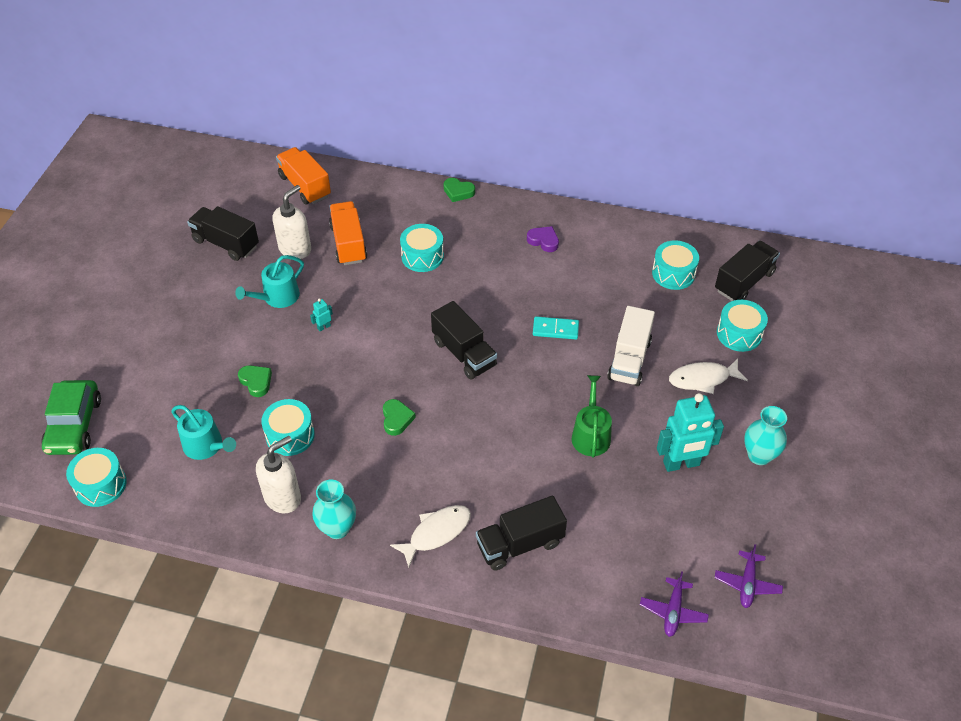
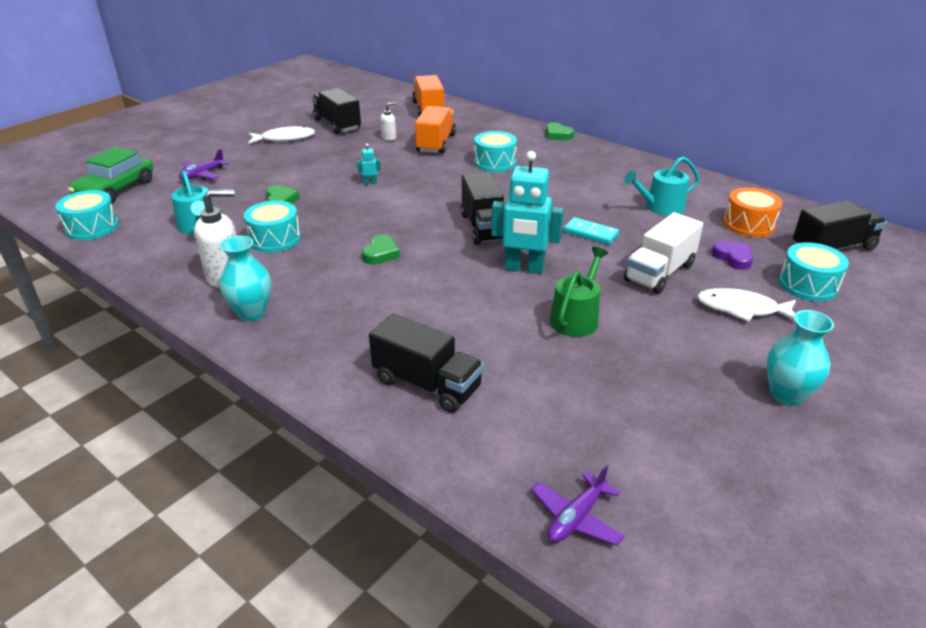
camera: 25 degrees right, 15 degrees down
turquoise watering can [235,255,304,308] -> turquoise watering can moved to [624,156,700,216]
white soap dispenser [272,185,311,259] -> white soap dispenser [380,102,396,141], size x0.52
white fish [390,505,471,568] -> white fish moved to [248,126,315,144]
black truck [476,496,567,571] -> black truck turned 150 degrees counterclockwise [369,313,484,413]
purple heart [527,226,559,252] -> purple heart moved to [712,241,753,270]
turquoise drum [652,240,699,290] -> orange drum [723,187,782,237]
turquoise robot [657,393,724,472] -> turquoise robot moved to [491,151,564,274]
purple plane [715,544,783,608] -> purple plane moved to [179,149,228,180]

